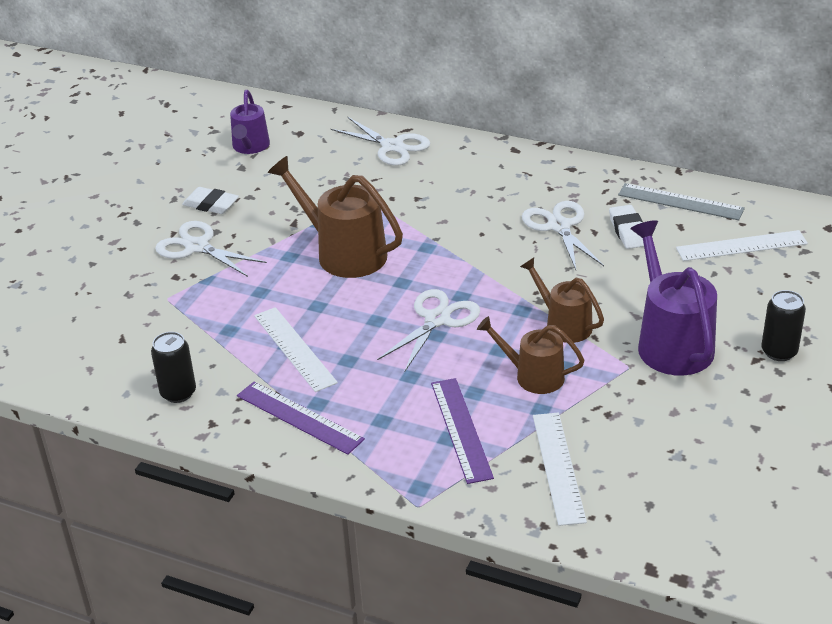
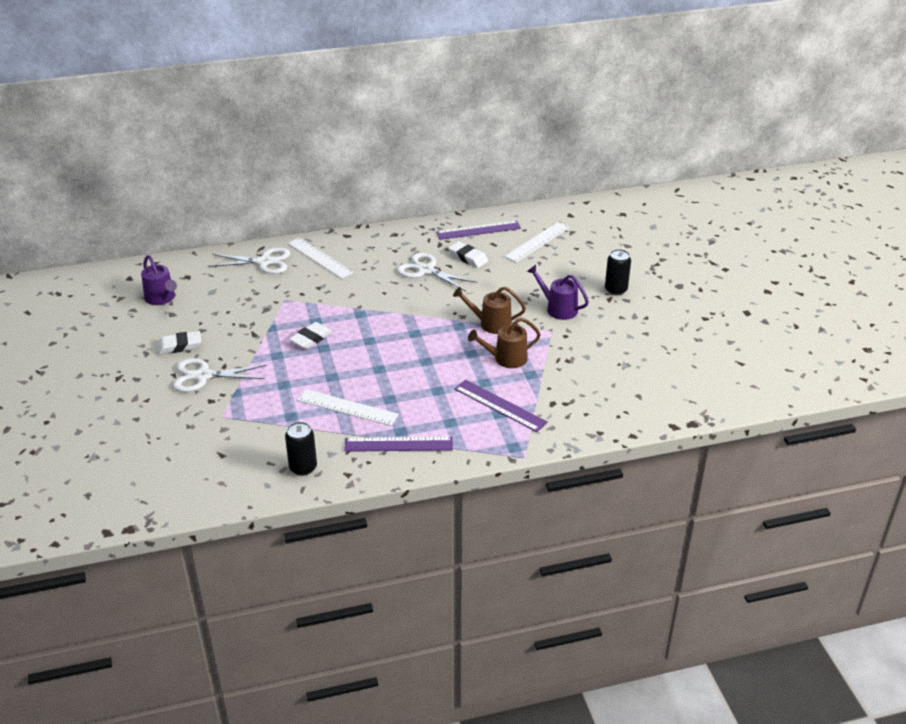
camera: 40 degrees left, 0 degrees up
brown watering can [268,156,403,278] -> white eraser [289,322,333,349]
white scissors [377,289,480,371] -> none
white ruler [533,413,587,526] -> white ruler moved to [288,237,354,279]
grey ruler [618,183,745,220] -> purple ruler [436,220,521,240]
purple watering can [630,220,717,376] -> purple watering can [527,265,589,320], size x0.62

